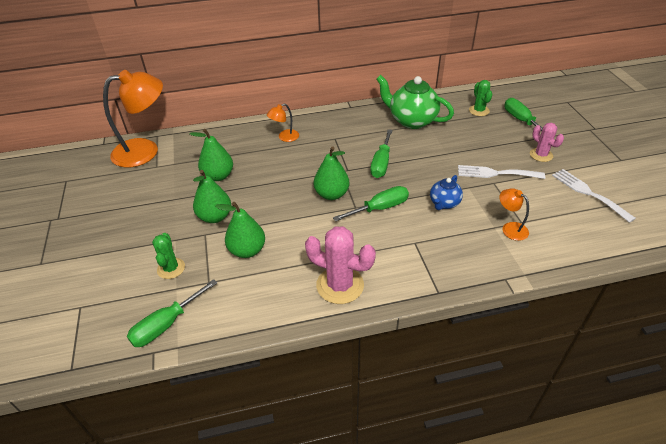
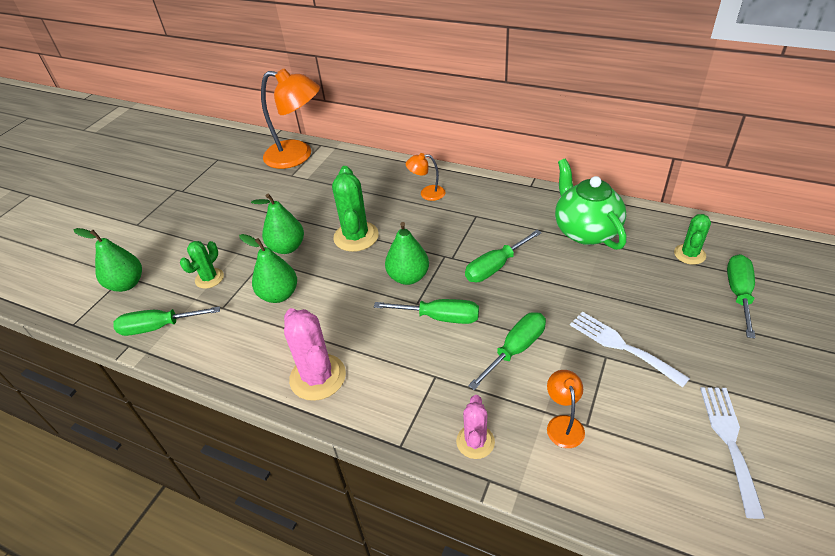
camera: 40 degrees right, 0 degrees up
green pear [190,129,233,181] -> green pear moved to [74,228,142,292]
blue teapot [430,175,463,210] -> green screwdriver [468,312,546,390]
pink cactus [530,123,564,162] -> pink cactus moved to [456,395,495,459]
none -> green cactus [332,166,379,252]

